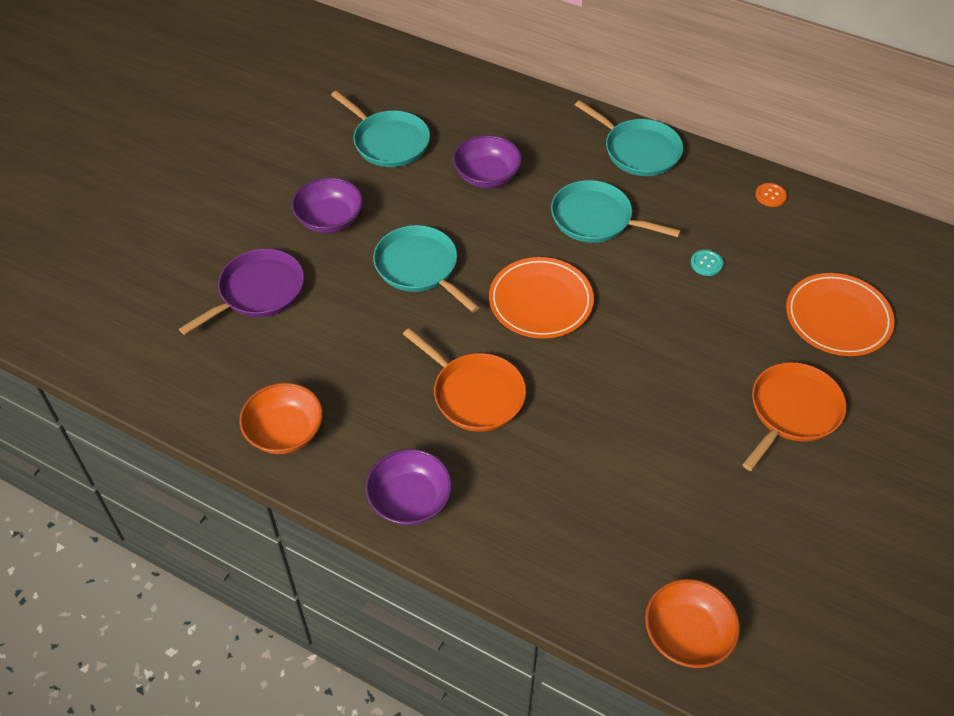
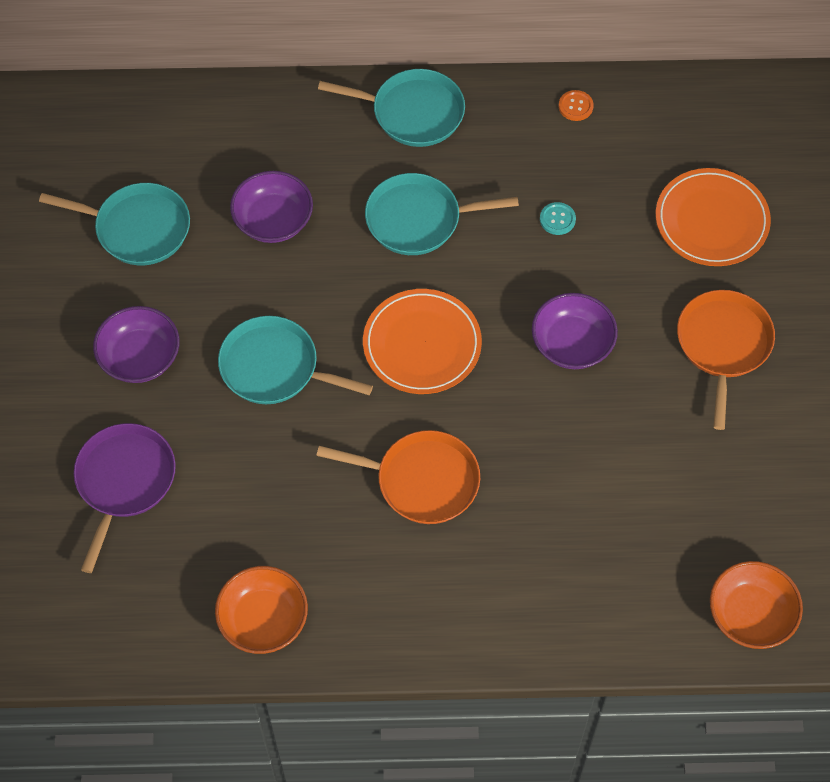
camera: 30 degrees left, 10 degrees up
purple bowl [365,449,452,526] -> purple bowl moved to [532,293,618,369]

